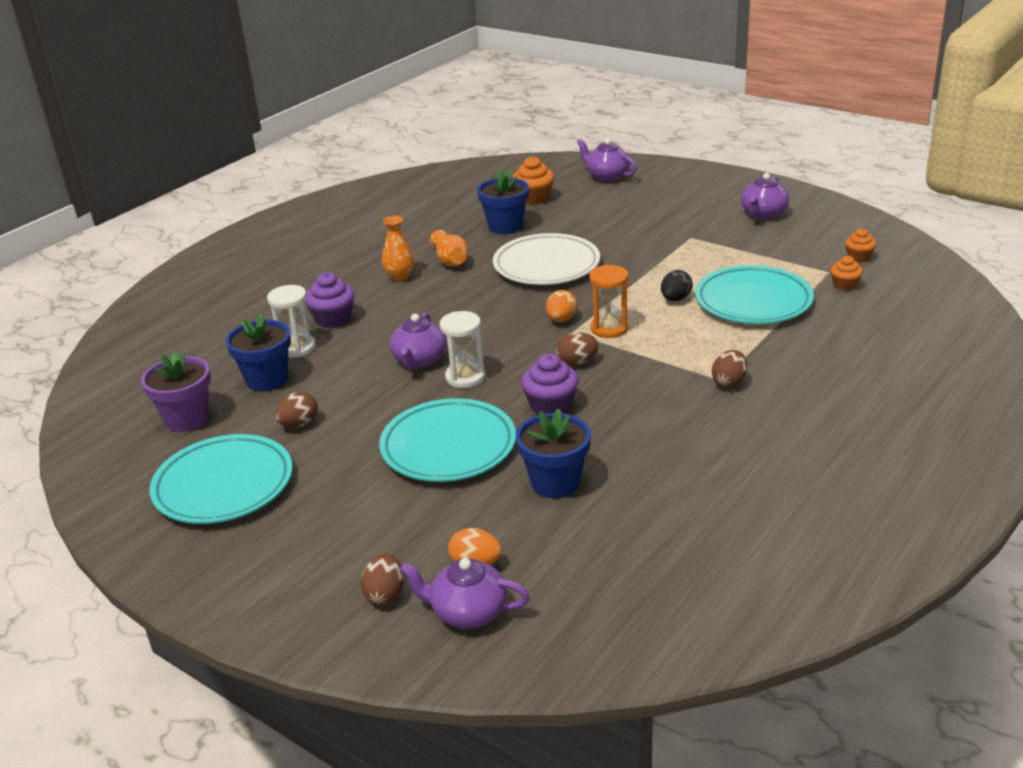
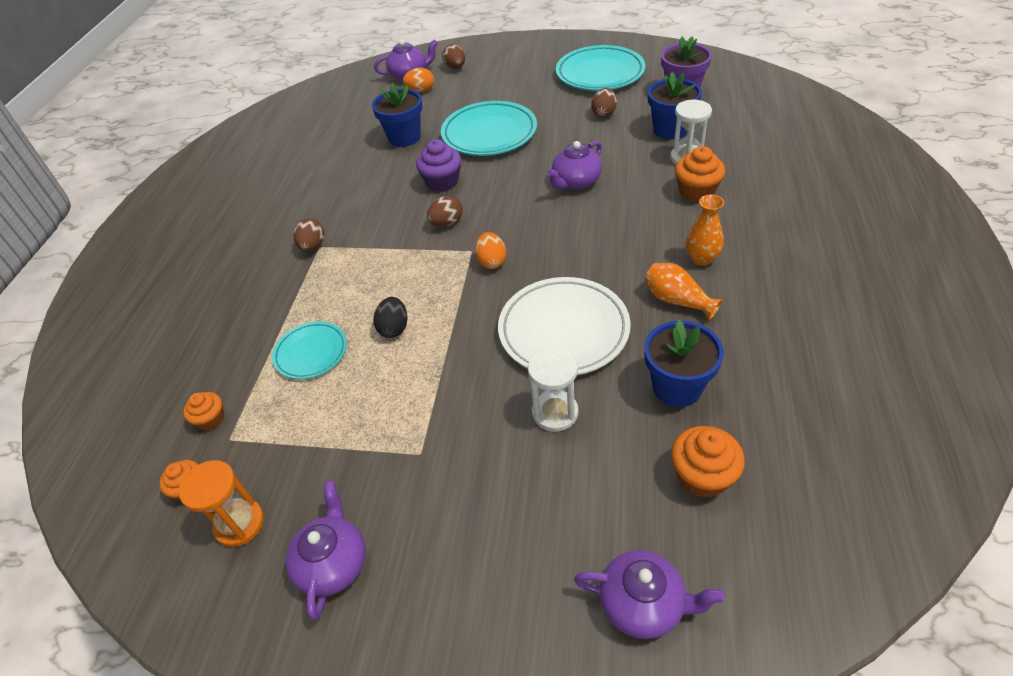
camera: 155 degrees right, 15 degrees up
purple cupcake [305,272,355,328] -> orange cupcake [675,146,725,202]
purple teapot [390,312,447,369] -> purple teapot turned 120 degrees counterclockwise [547,141,602,190]
white hourglass [440,311,485,388] -> white hourglass moved to [528,347,579,432]
orange hourglass [589,265,629,338] -> orange hourglass moved to [179,460,264,547]
turquoise plate [695,265,814,324] -> turquoise plate [272,321,347,379], size x0.58

